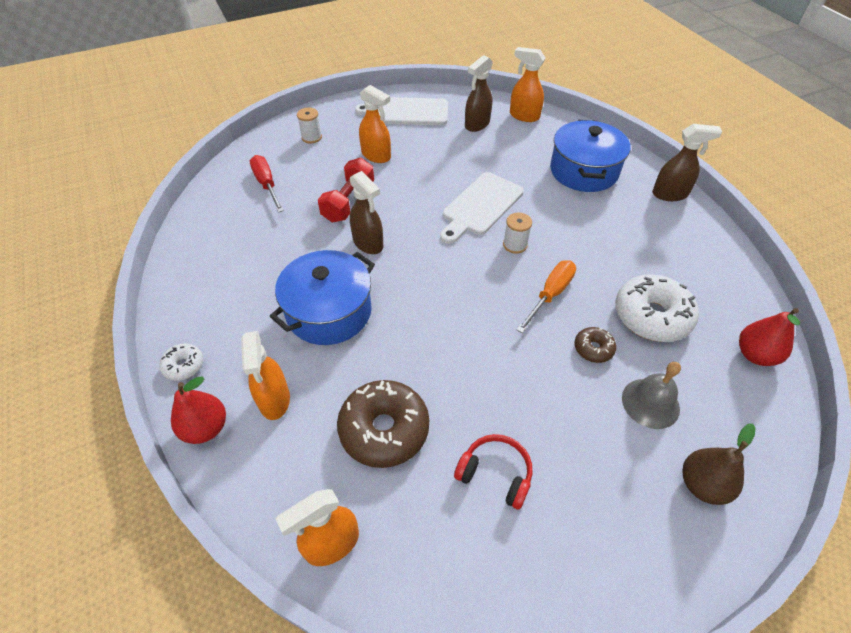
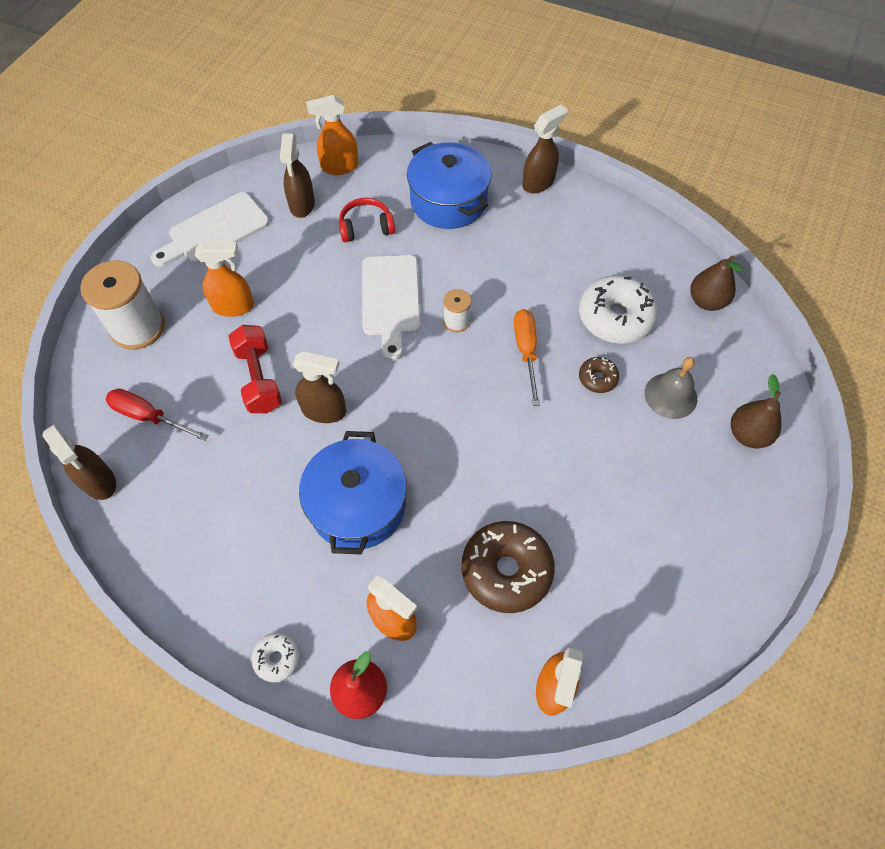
camera: 40 degrees left, 10 degrees up
white spool [297,108,322,143] -> white spool [80,260,165,350], size x2.00
red headphones [454,434,532,510] -> red headphones moved to [339,198,395,242]
red pear [739,308,800,366] -> brown pear [690,255,743,311]
none -> brown spray bottle [43,425,116,500]

